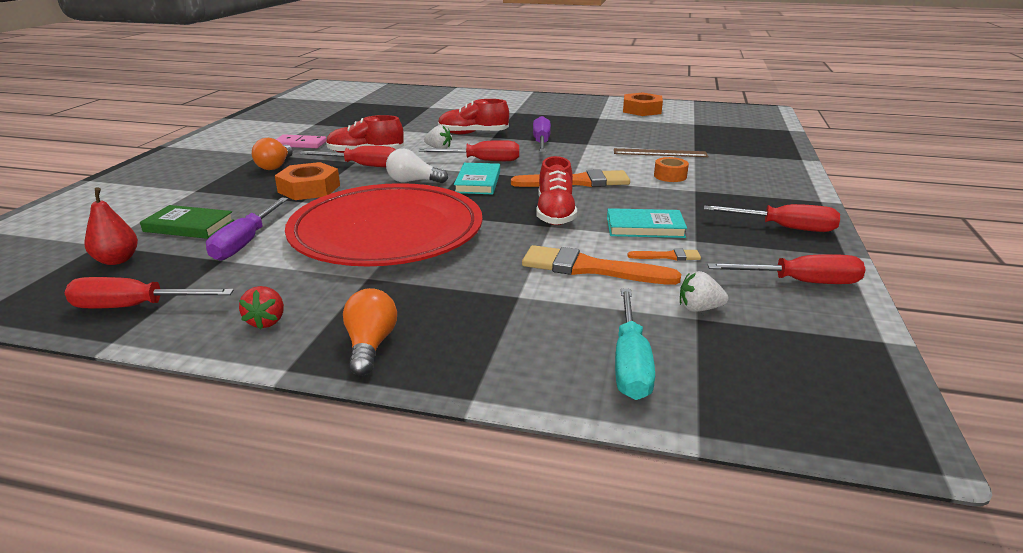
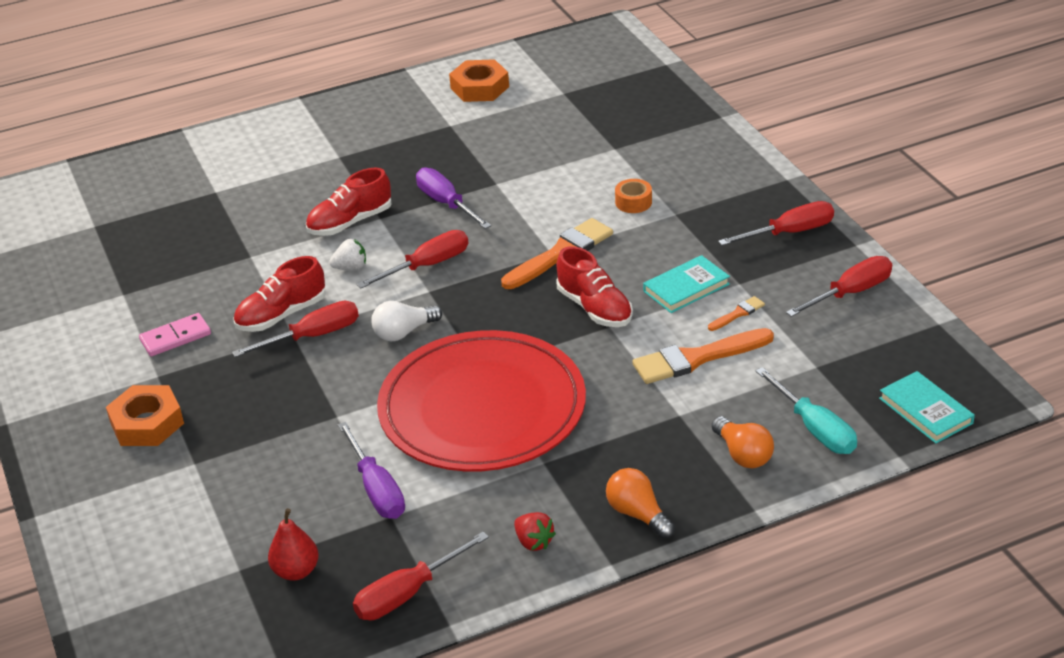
camera: 35 degrees left, 10 degrees up
green book [140,205,234,239] -> none
orange light bulb [252,138,293,170] -> orange light bulb moved to [711,416,774,468]
orange nut [275,162,340,200] -> orange nut moved to [106,385,184,446]
turquoise book [454,163,500,194] -> turquoise book moved to [879,371,975,444]
brown ruler [614,148,708,157] -> none
white strawberry [680,271,729,312] -> none

